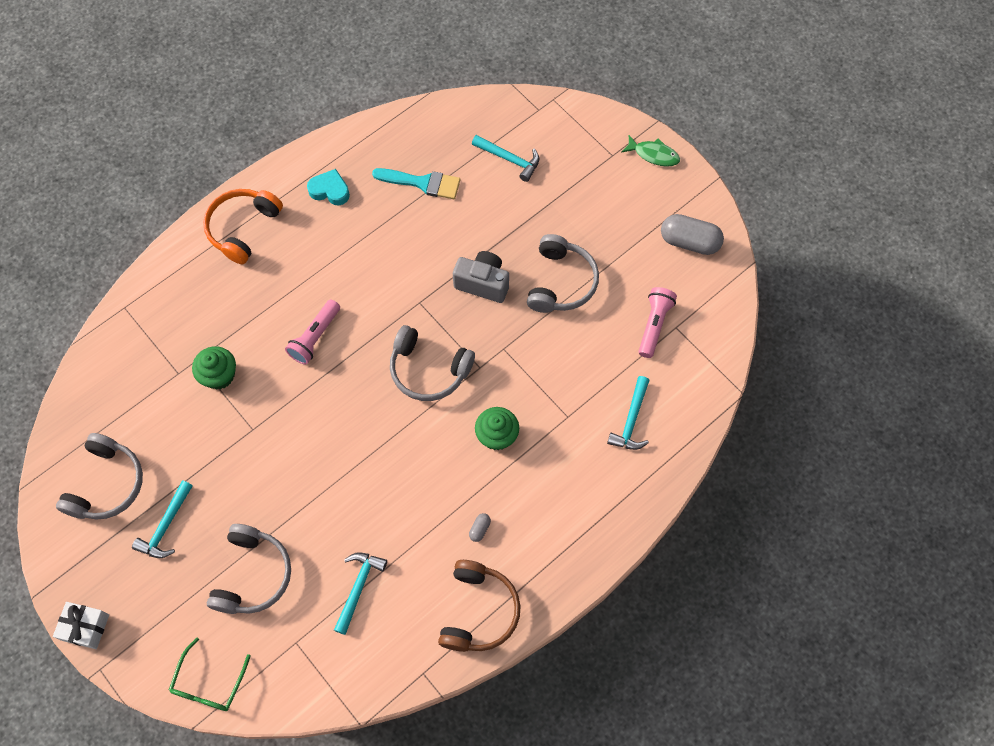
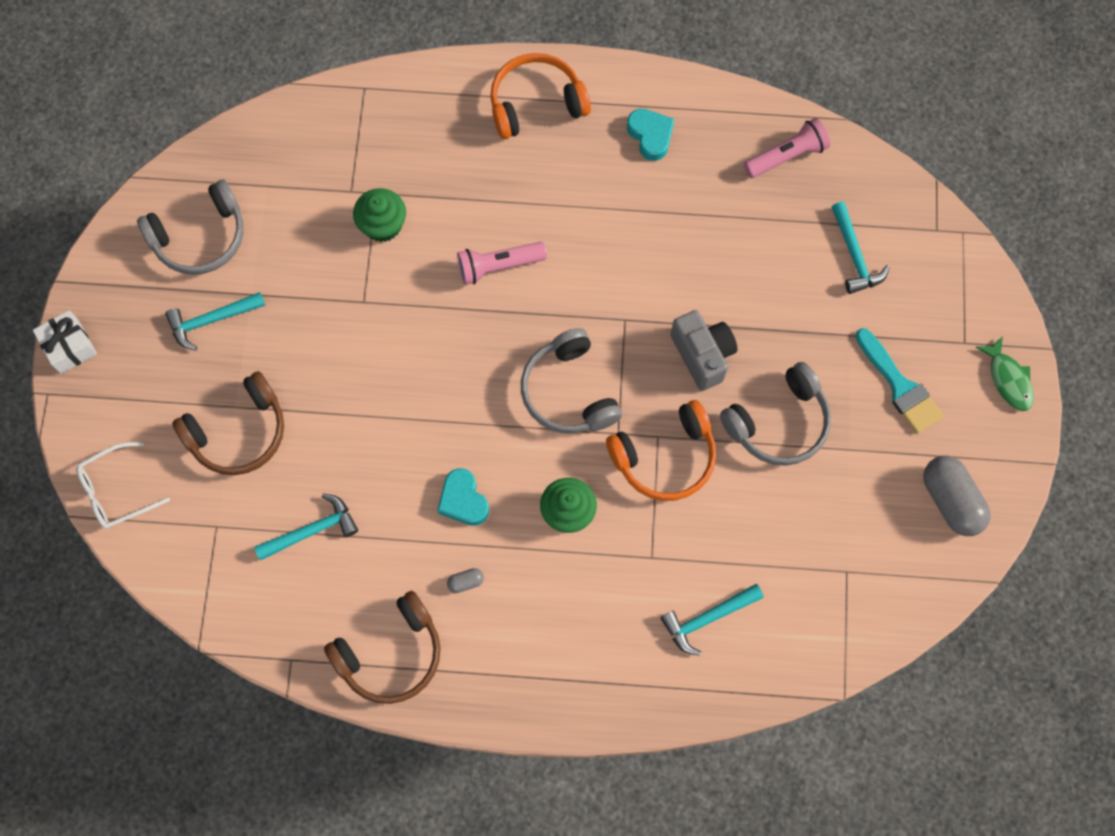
camera: 45 degrees right, 5 degrees up
green glasses [169,638,251,711] -> white glasses [76,442,170,529]
grey headphones [207,524,291,614] -> brown headphones [172,371,284,475]
turquoise brush [372,168,460,199] -> turquoise brush moved to [855,328,943,433]
pink flashlight [638,287,677,358] -> pink flashlight moved to [744,118,830,178]
none -> turquoise heart [437,468,489,526]
none -> orange headphones [606,400,716,501]

